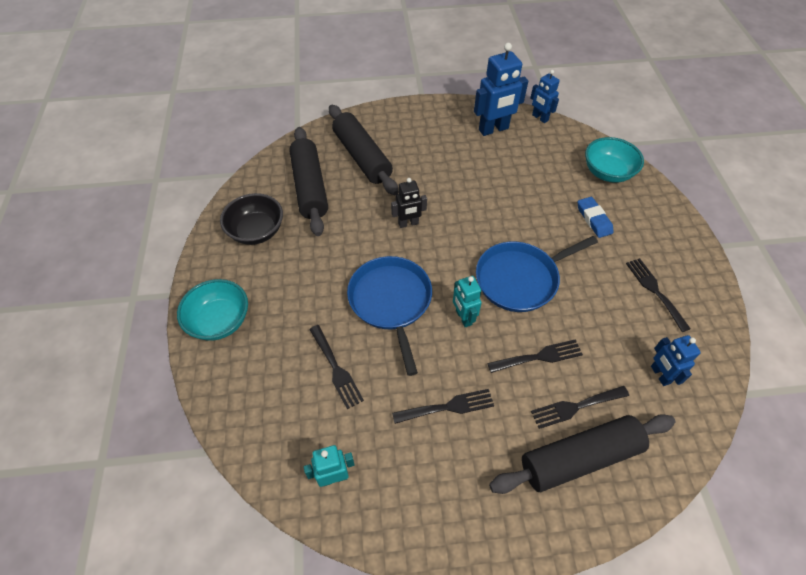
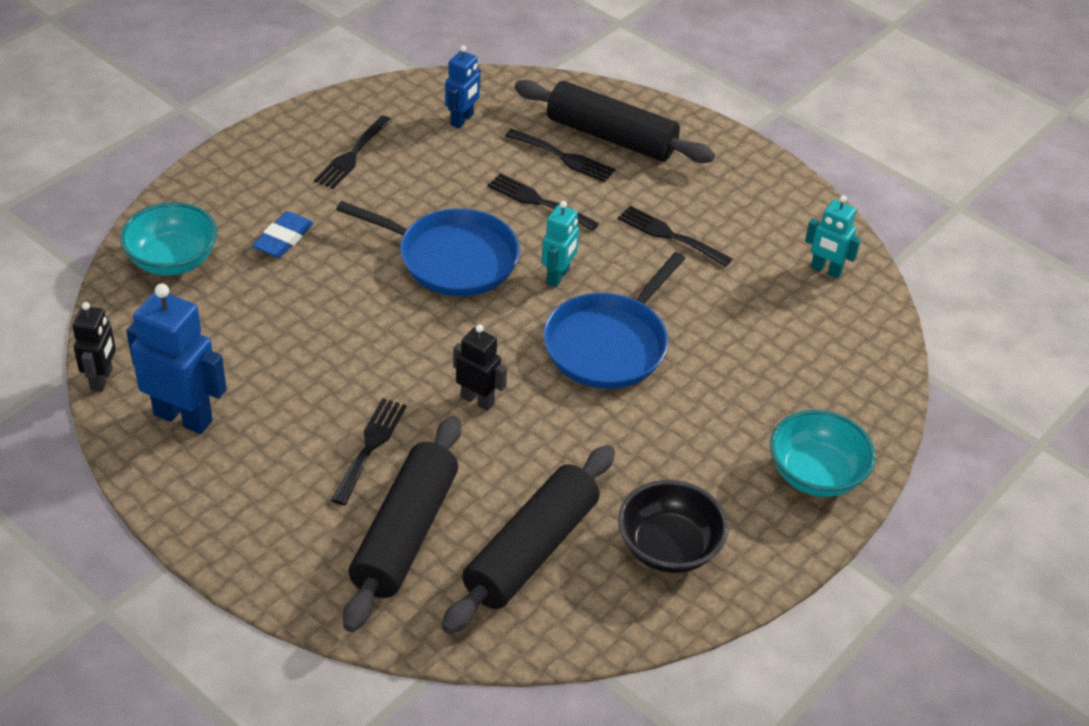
camera: 135 degrees left, 10 degrees down
black fork [309,325,364,409] -> black fork moved to [331,398,406,505]
blue robot [530,70,560,123] -> black robot [72,302,116,392]

